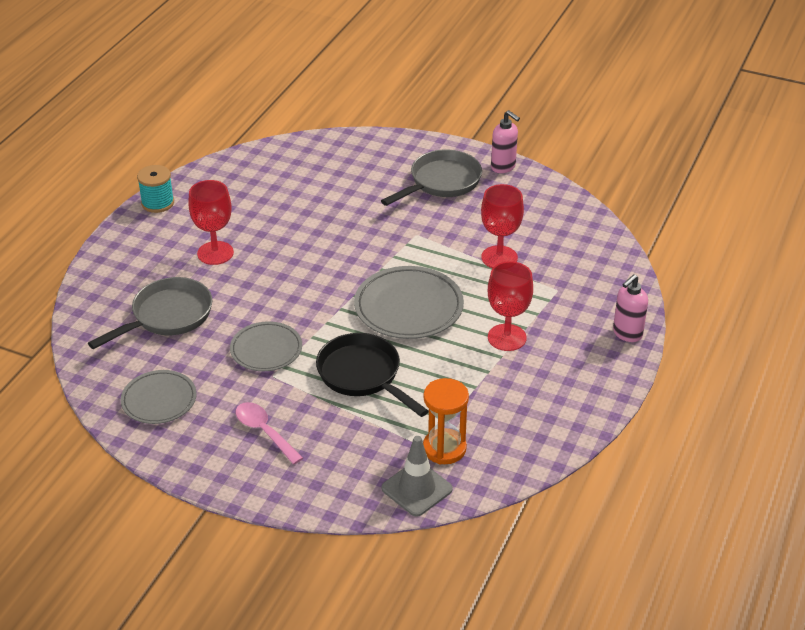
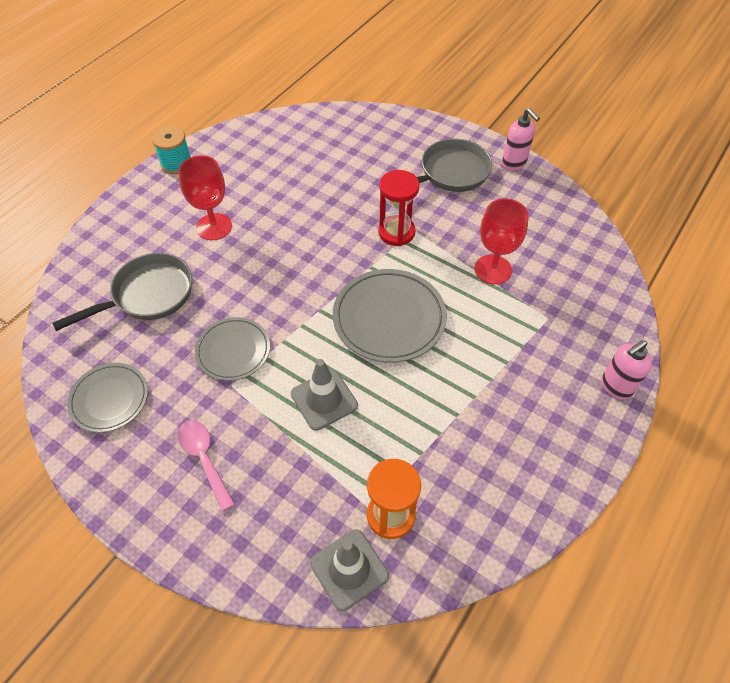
camera: 10 degrees right, 15 degrees up
black pan [316,333,429,417] -> grey traffic cone [291,359,358,431]
red goblet [488,261,533,351] -> none
none -> red hourglass [378,170,420,246]

